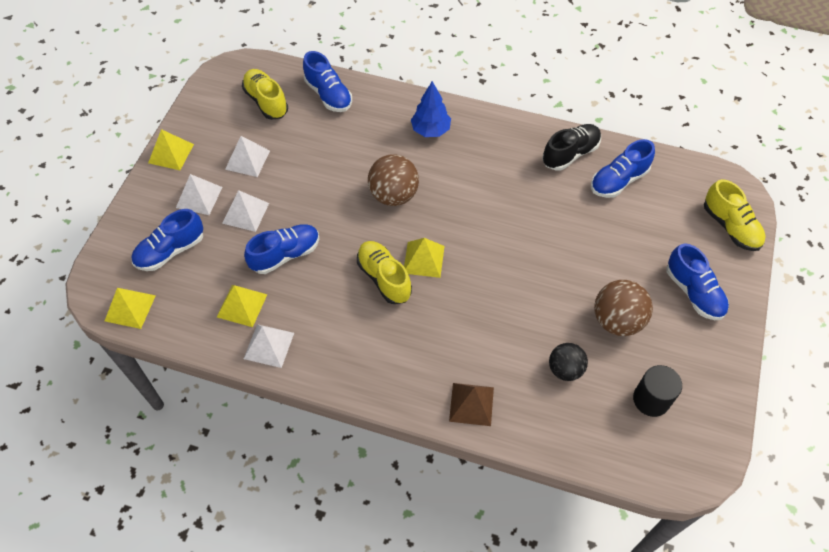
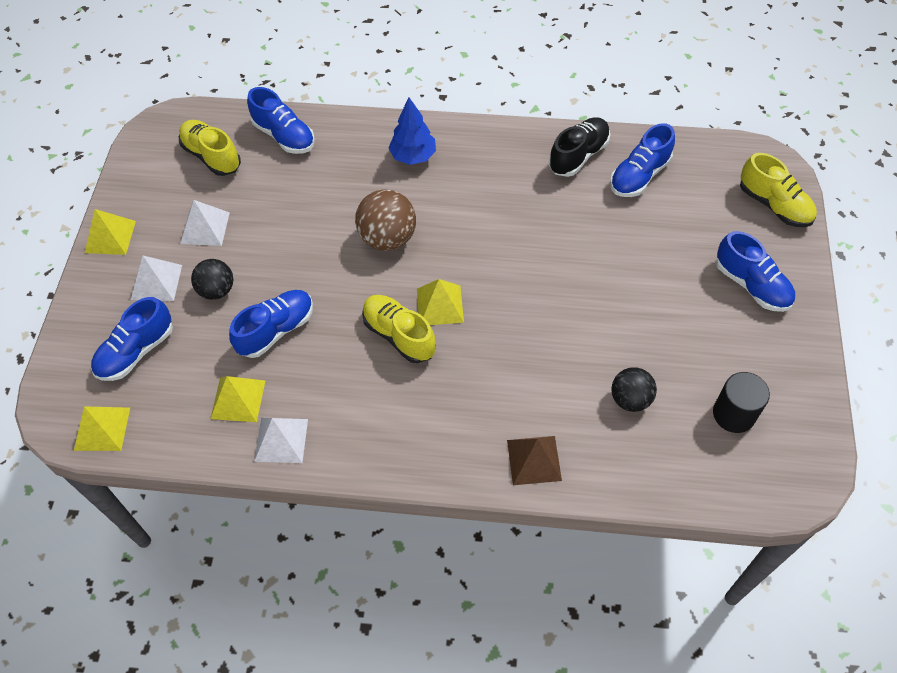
camera: 10 degrees left, 0 degrees up
white pyramid [222,190,269,232] -> black ball [191,259,233,300]
brown ball [594,280,653,336] -> none

